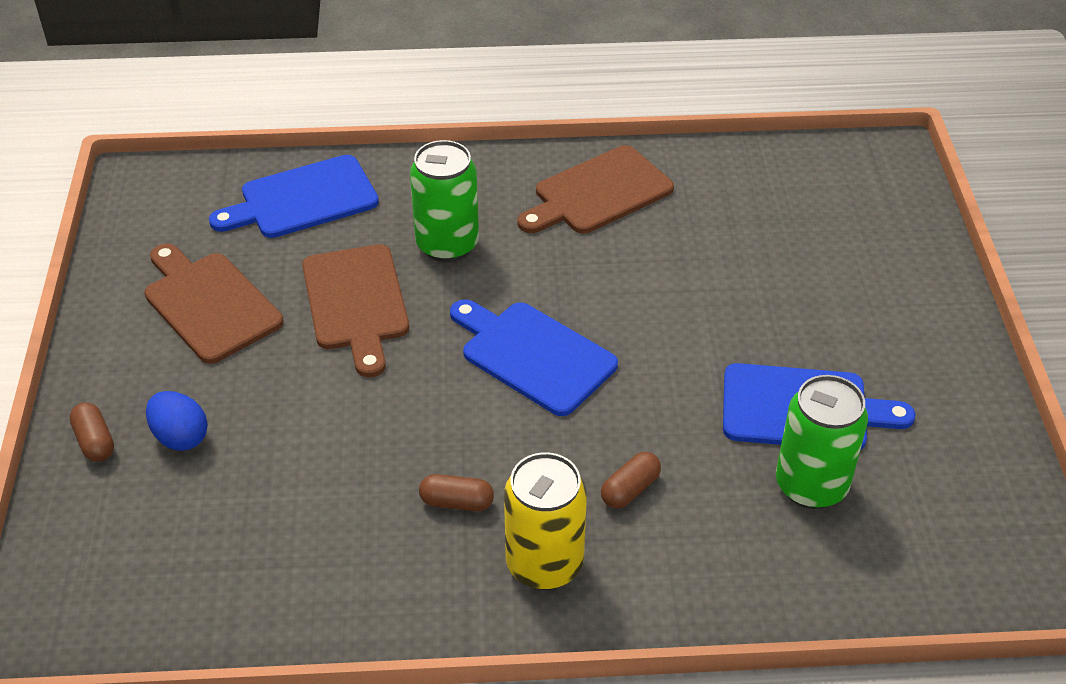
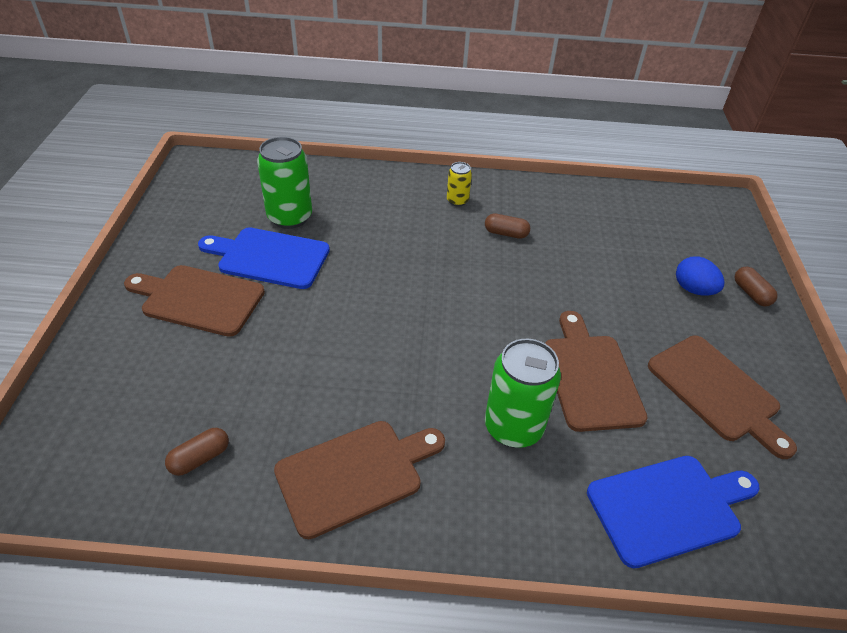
camera: 175 degrees left, 0 degrees up
blue cutting board [450,299,618,416] -> none
yellow can [504,452,587,590] -> yellow can [447,162,472,206], size x0.52
brown capsule [601,452,661,509] -> brown capsule moved to [165,428,229,476]
none -> brown cutting board [124,265,265,337]

